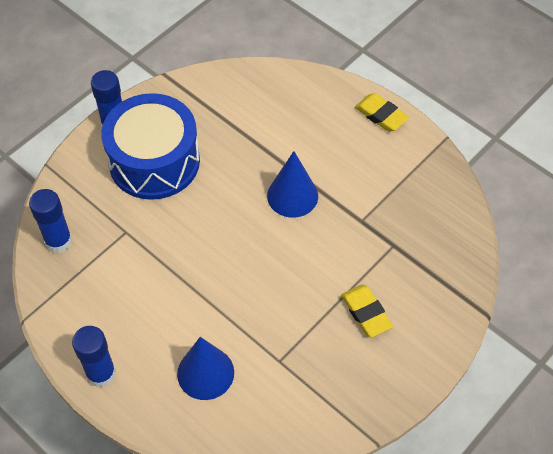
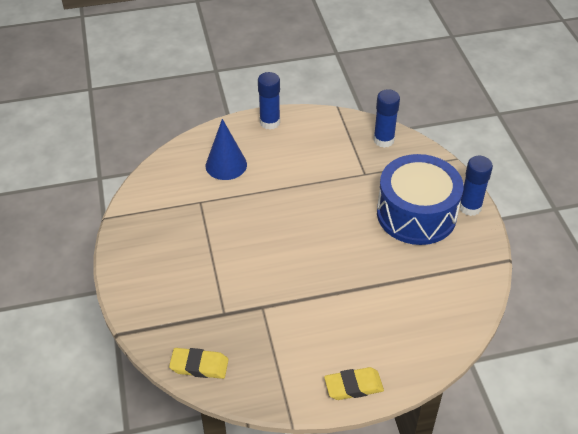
camera: 125 degrees right, 10 degrees down
blue cone [267,151,318,218] -> none
yellow eraser [341,285,393,337] -> yellow eraser moved to [169,348,228,379]

